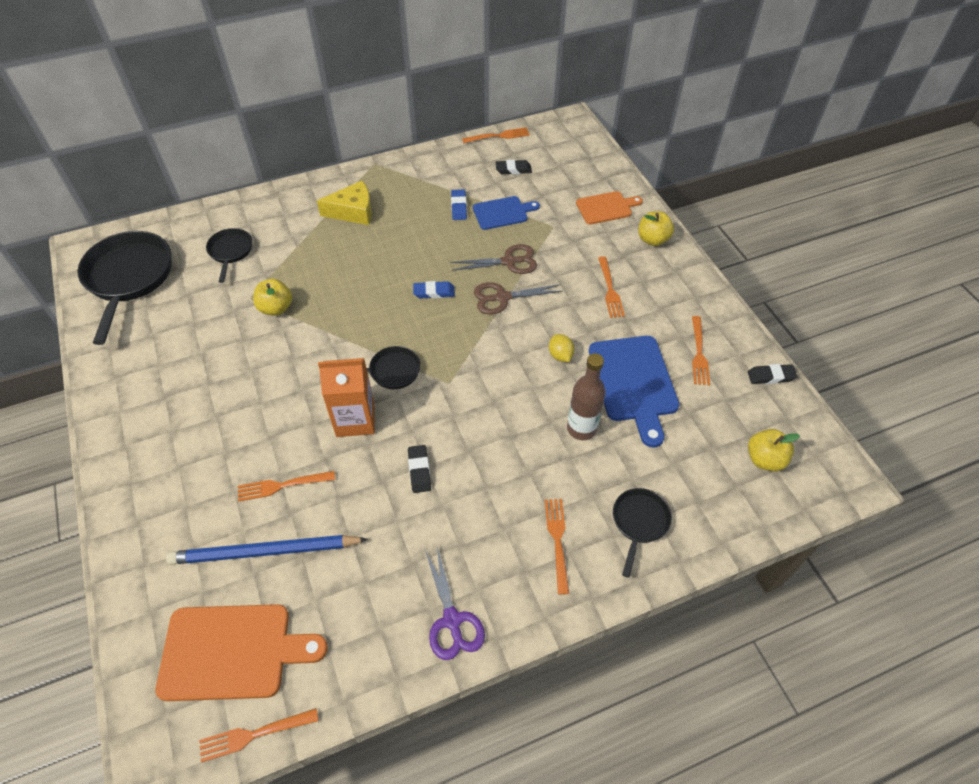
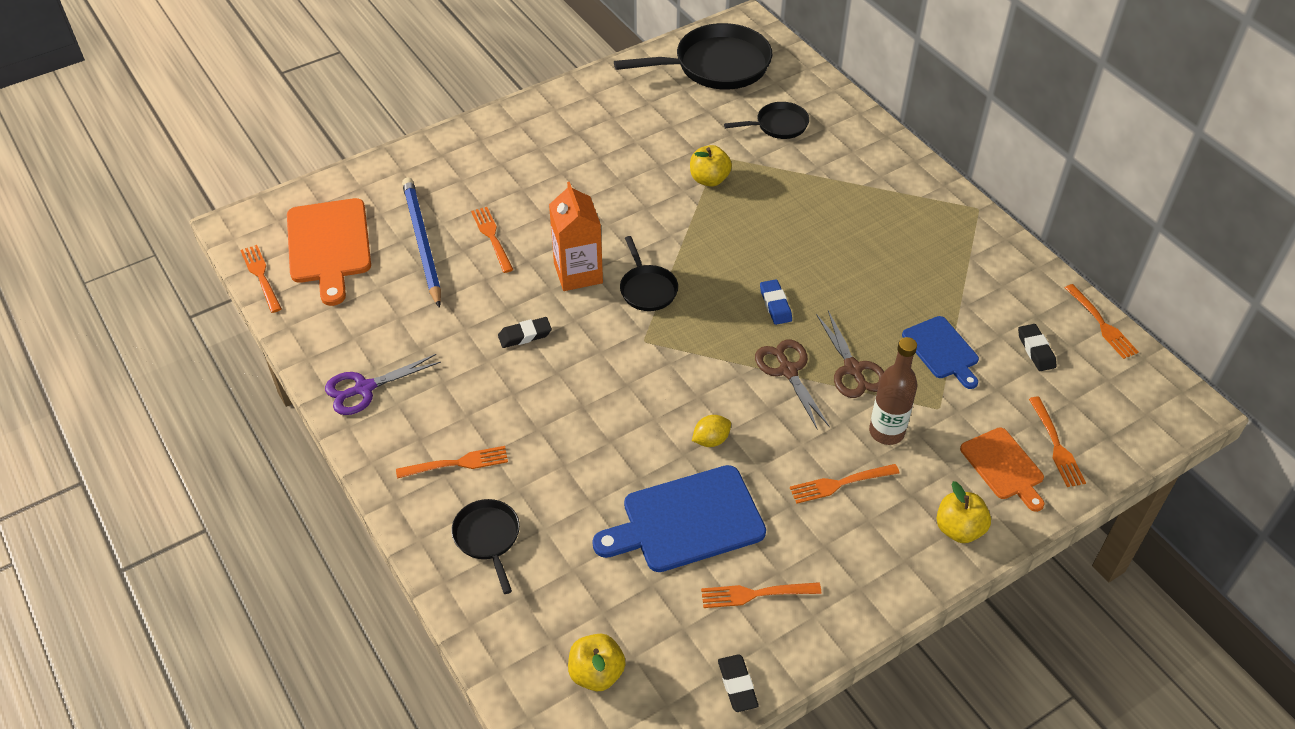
camera: 80 degrees right, 5 degrees down
yellow cheese [317,181,372,225] -> none
blue eraser [451,189,467,220] -> none
brown bottle [567,353,606,440] -> brown bottle moved to [869,337,917,445]
black pan [613,488,672,578] -> black pan turned 120 degrees counterclockwise [451,499,520,594]
none -> orange fork [1029,396,1086,487]

